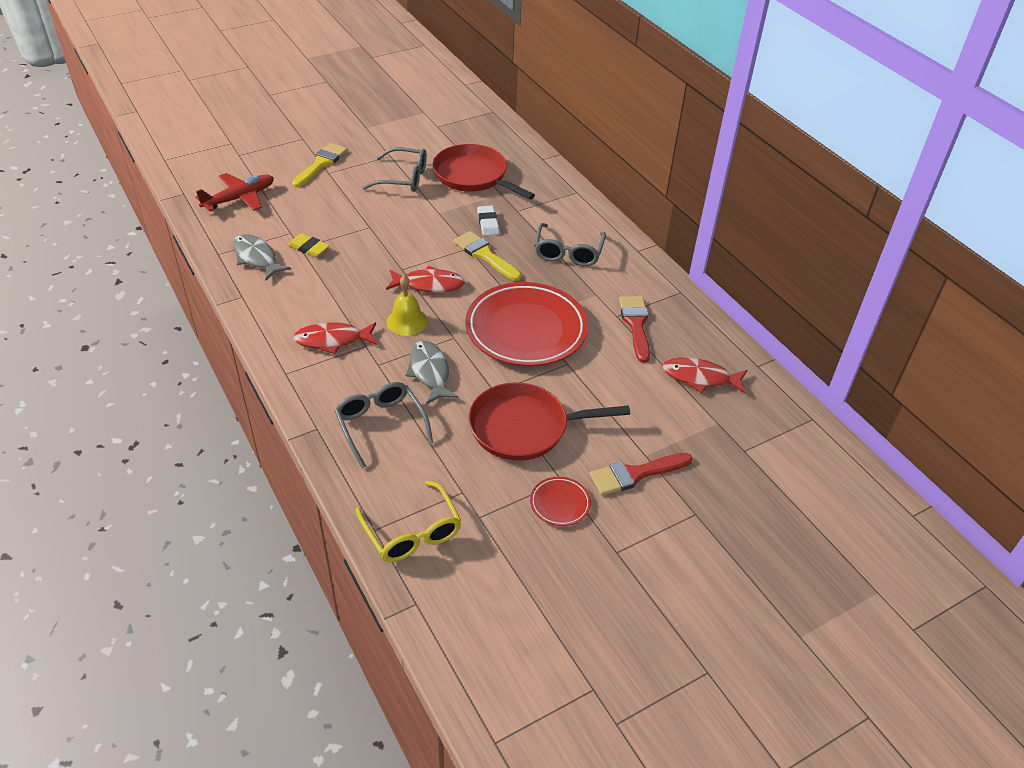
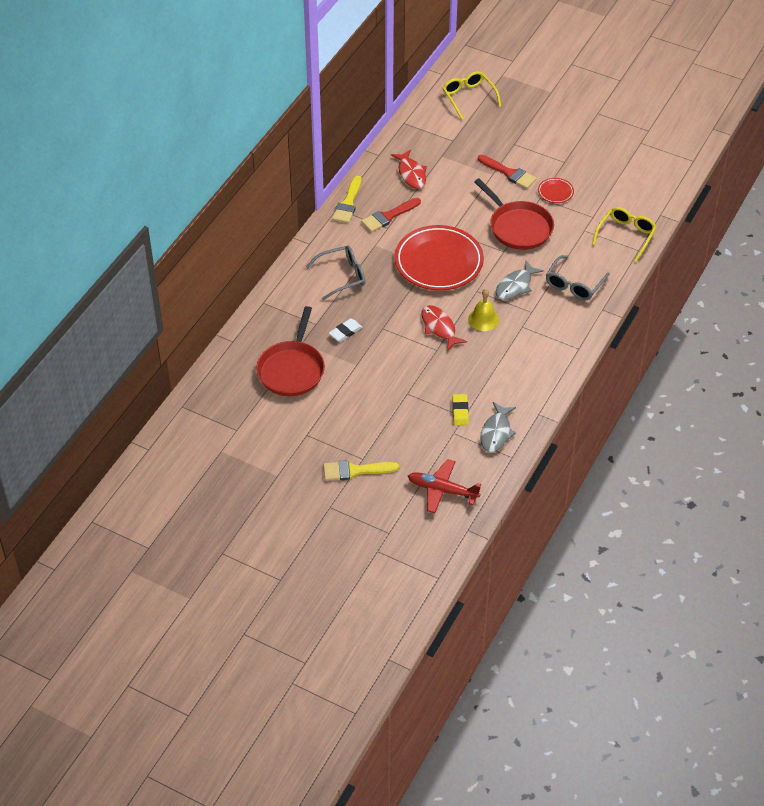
camera: 120 degrees left, 5 degrees up
red fish [293,322,377,354] -> none
grey glasses [362,147,427,192] -> none
yellow brush [454,231,521,281] -> yellow brush moved to [332,176,361,223]
none -> yellow glasses [443,71,502,120]

